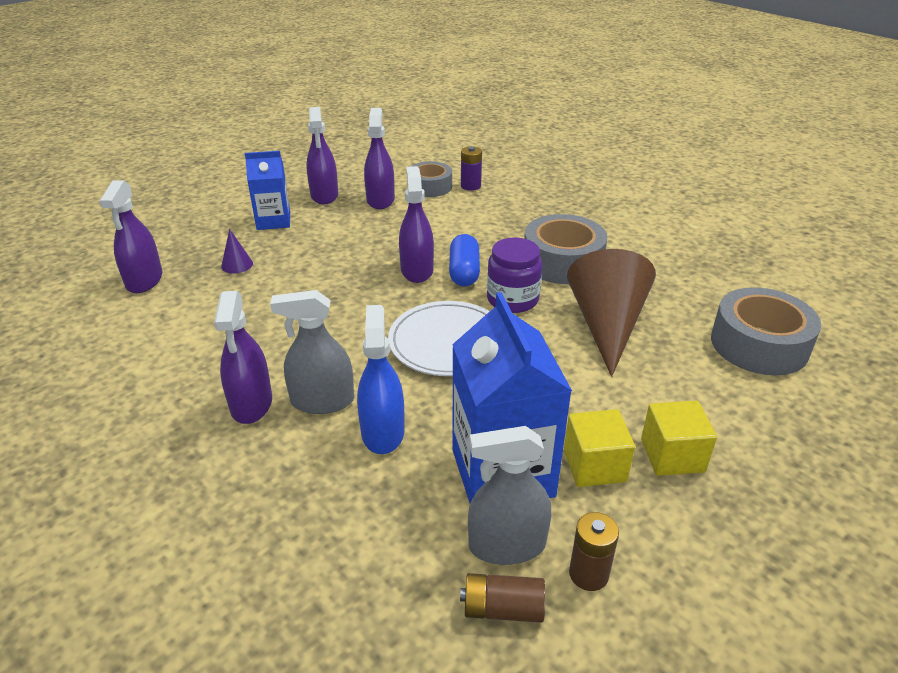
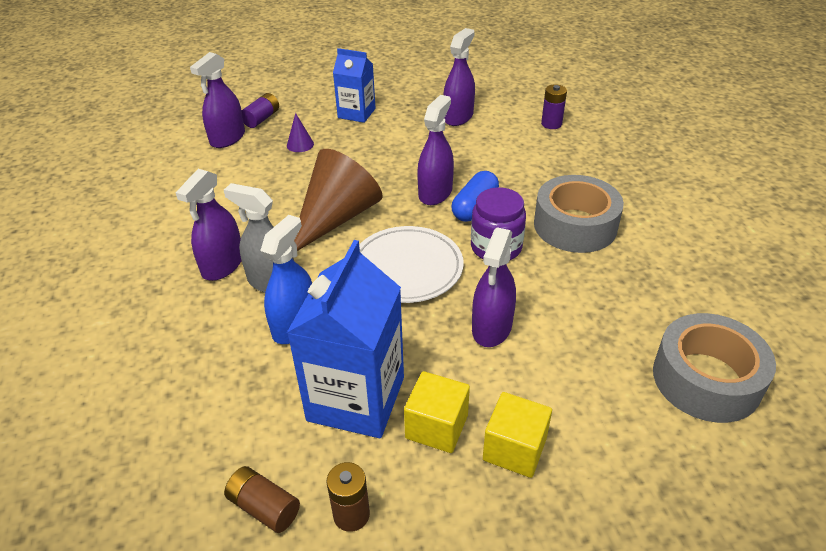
camera: 30 degrees right, 5 degrees up
purple spray bottle [306,107,338,204] -> purple spray bottle moved to [472,227,516,347]
grey tape [411,161,452,197] -> none
grey spray bottle [468,426,551,565] -> none
brown cone [567,249,656,377] -> brown cone moved to [294,149,383,251]
none -> purple battery [242,93,279,128]

